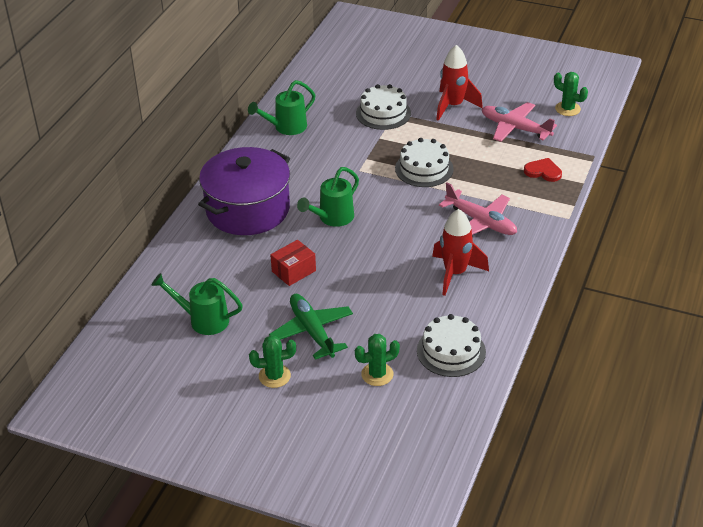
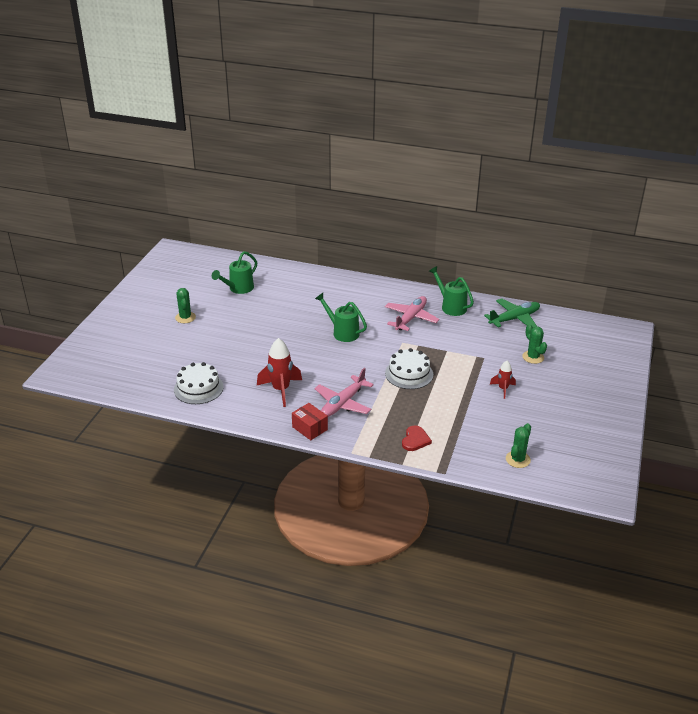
camera: 85 degrees right, 5 degrees down
green watering can [151,273,243,335] -> green watering can turned 150 degrees counterclockwise [212,251,257,294]
purple pot [198,147,290,235] -> none
green plane [269,294,353,360] -> green plane moved to [484,298,540,328]
red box [270,240,316,286] -> red box moved to [292,403,328,440]
green cactus [355,334,400,386] -> green cactus moved to [522,324,547,364]
white cake [356,84,411,130] -> none
red rocket [436,45,483,121] -> red rocket [490,361,516,399], size x0.56
pink plane [482,102,557,142] -> pink plane moved to [385,296,439,331]

